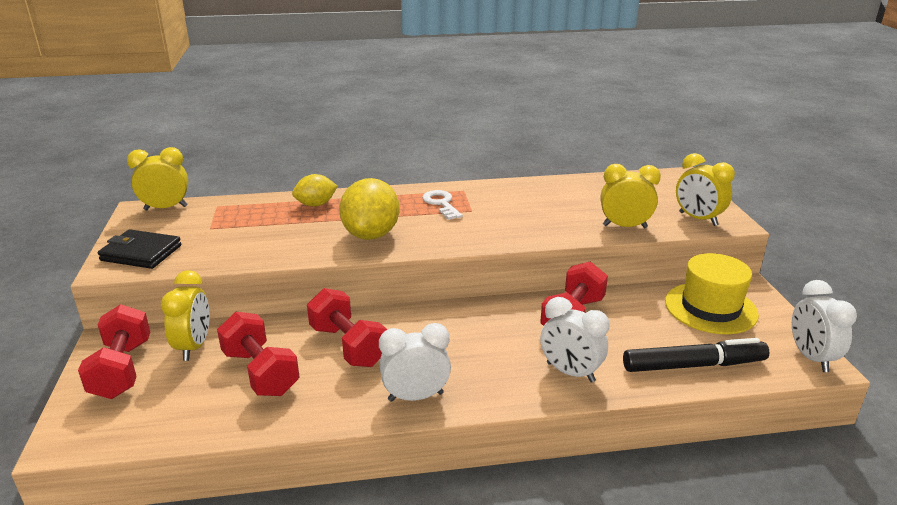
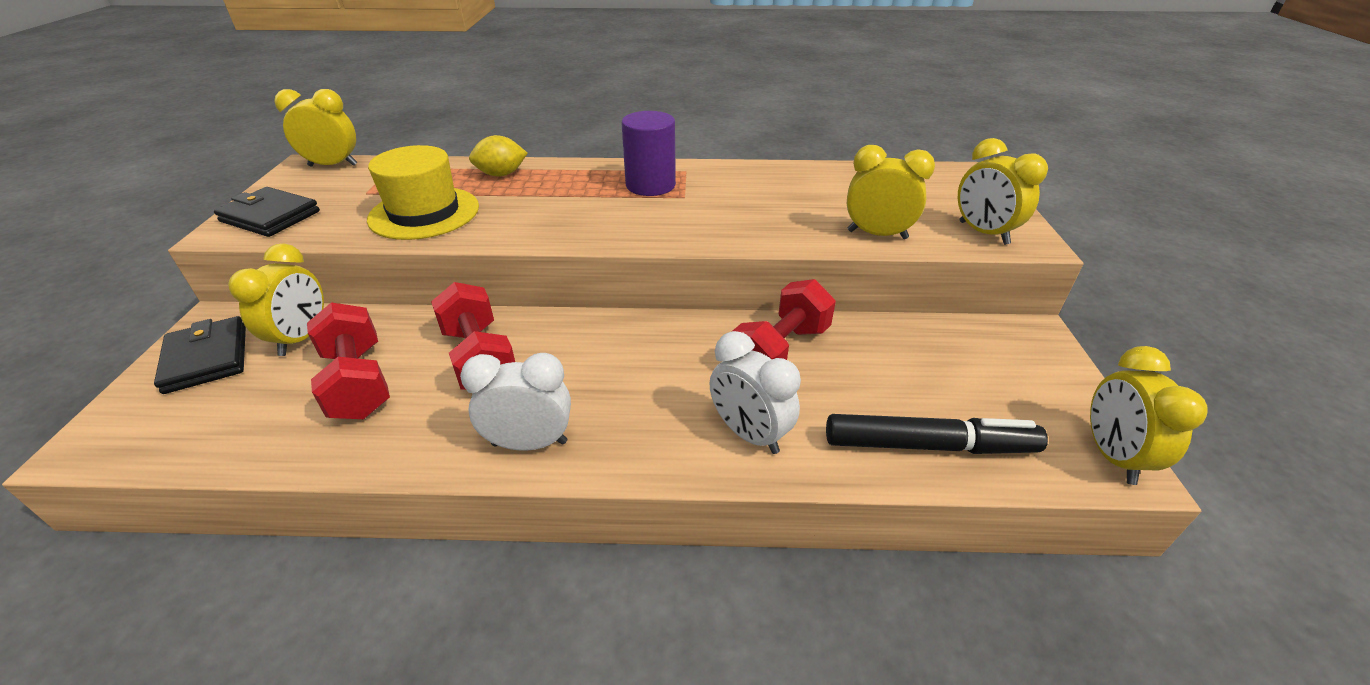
camera: 10 degrees right, 10 degrees up
red dumbbell [78,304,150,399] -> black wallet [154,316,246,394]
yellow lemon [339,178,400,240] -> none
white key [422,190,463,220] -> purple cylinder [622,111,676,196]
yellow hat [665,253,759,334] -> yellow hat moved to [367,145,479,240]
white clock [792,280,857,372] -> yellow clock [1090,346,1208,485]

